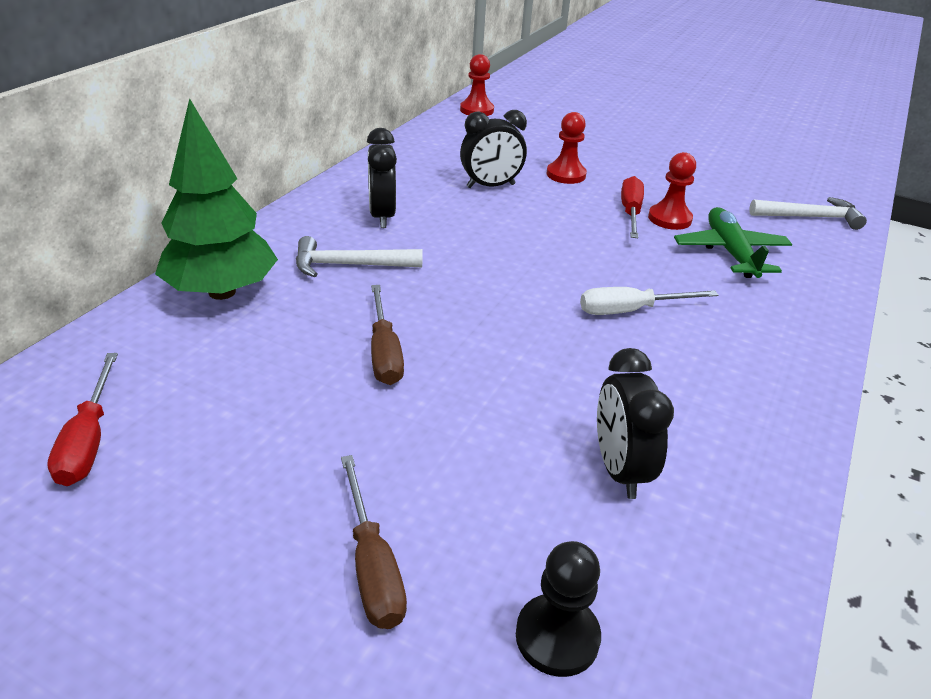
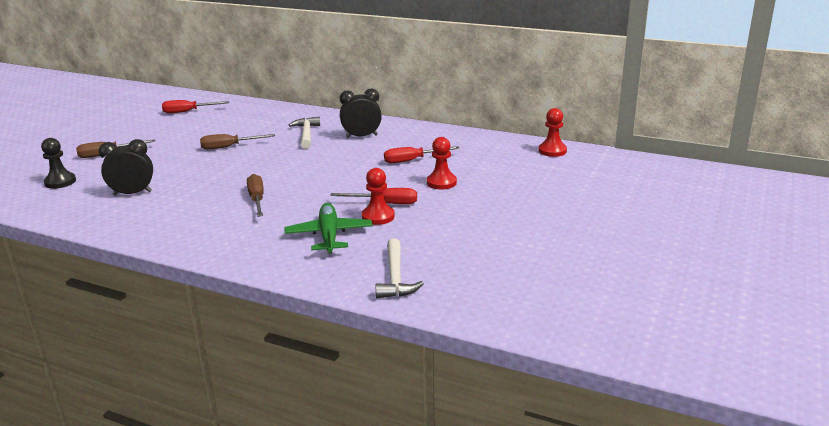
camera: 90 degrees right, 10 degrees down
green tree [155,98,278,300] -> none
black clock [460,110,527,188] -> red screwdriver [384,146,460,163]
white screwdriver [580,287,719,315] -> brown screwdriver [247,174,264,217]
green plane [674,207,792,278] -> green plane turned 90 degrees counterclockwise [284,203,372,253]

